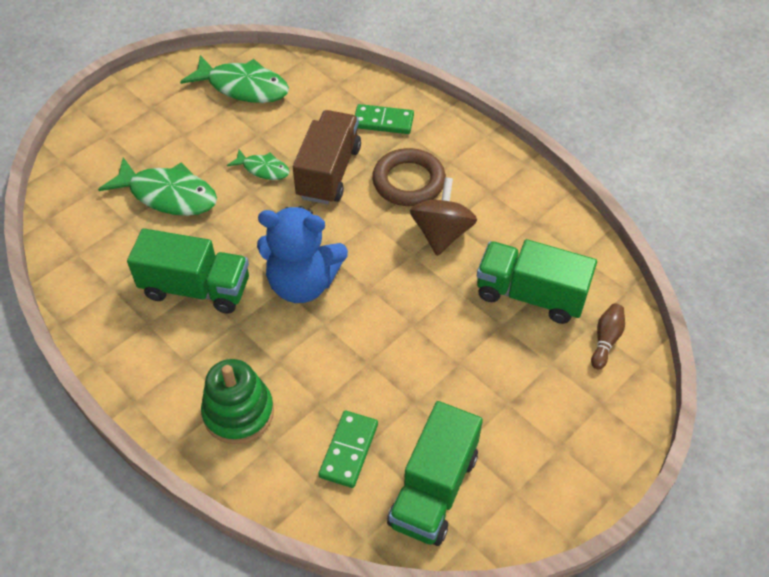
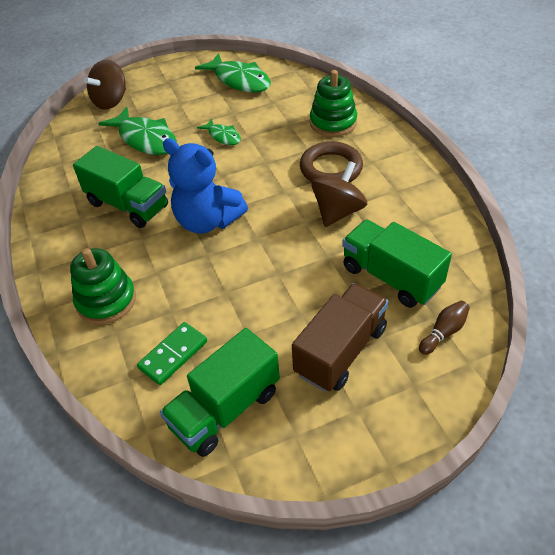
camera: 25 degrees right, 5 degrees down
brown truck [293,110,361,204] -> brown truck moved to [292,283,389,392]
green domino [355,104,414,134] -> green stacking toy [310,70,357,137]
none -> brown spinning top [84,60,126,110]

